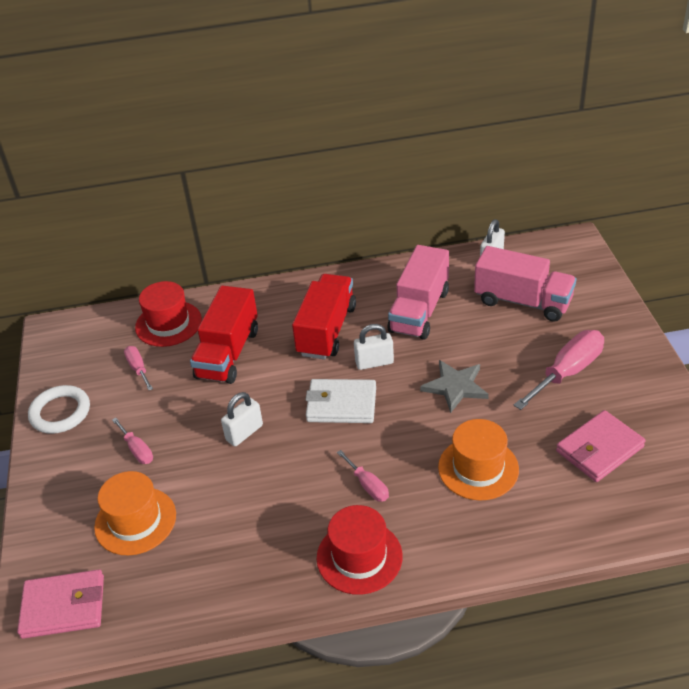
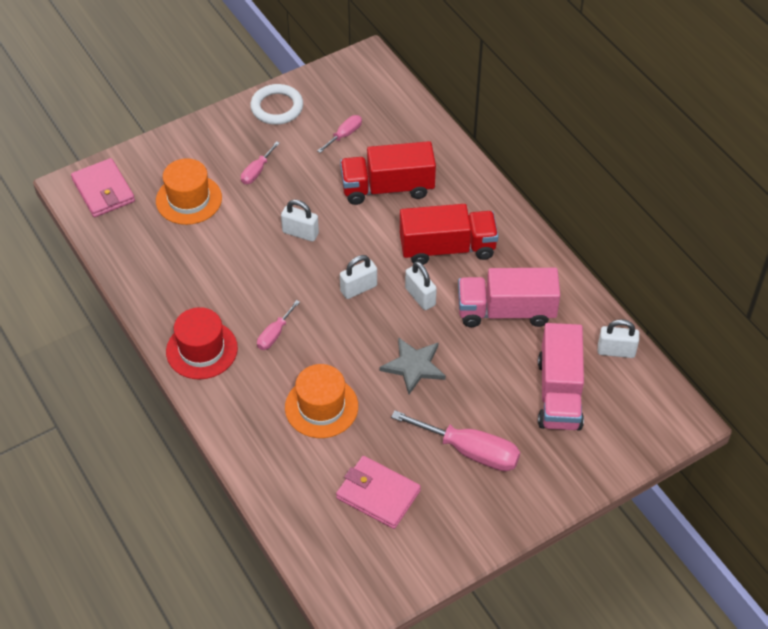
camera: 65 degrees right, 10 degrees up
red hat [135,281,202,347] -> none
white wallet [305,379,376,423] -> white padlock [340,255,377,299]

